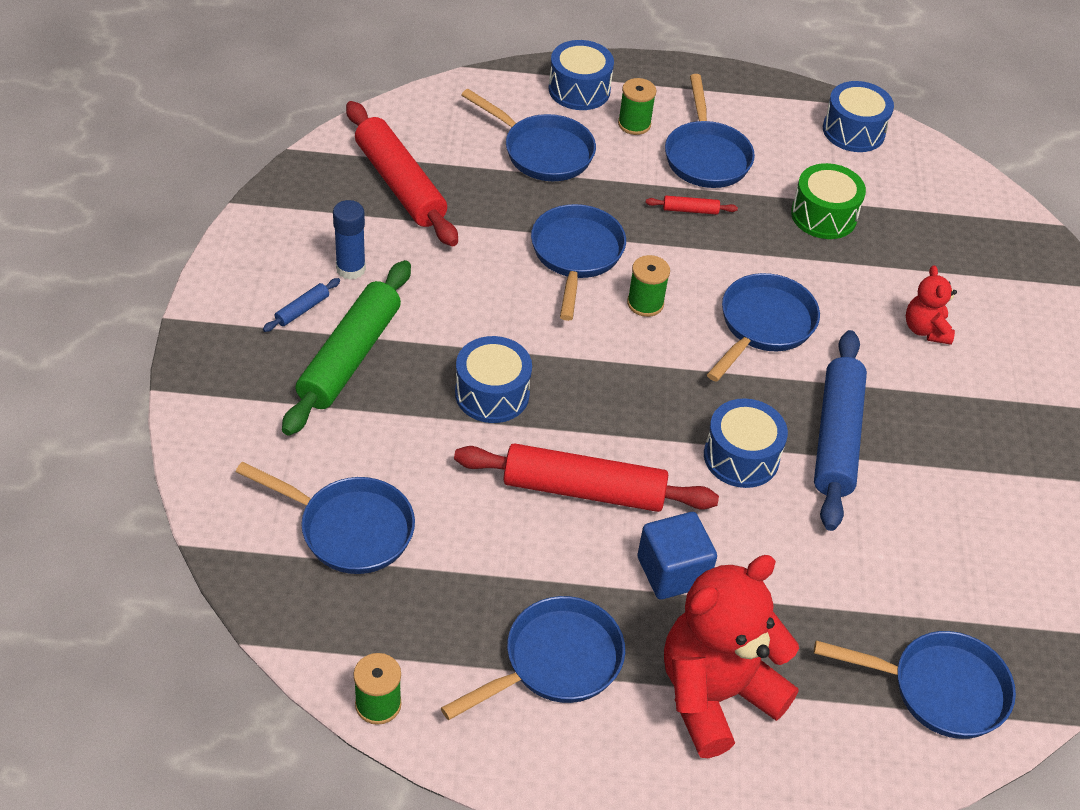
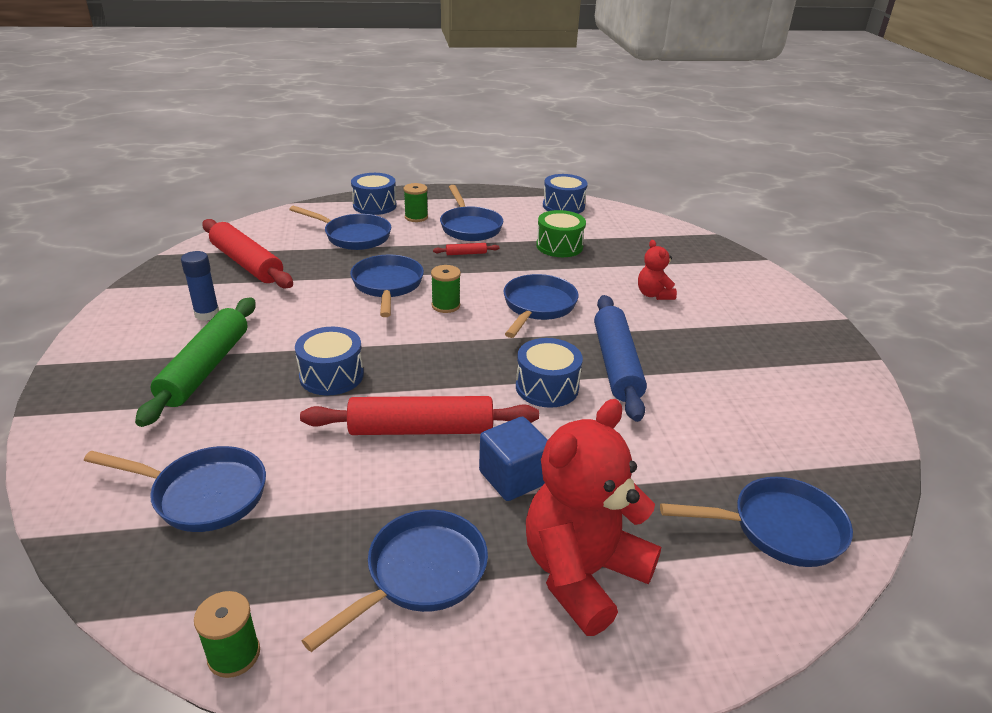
camera: 10 degrees left, 15 degrees down
blue rolling pin [263,278,340,332] -> none

